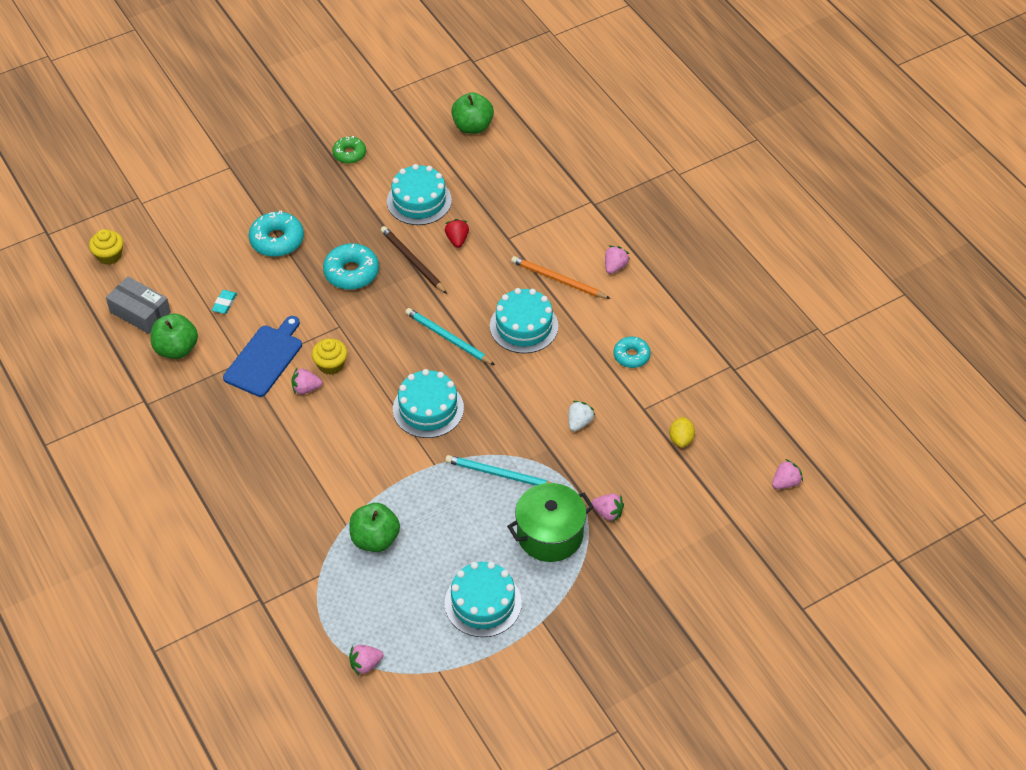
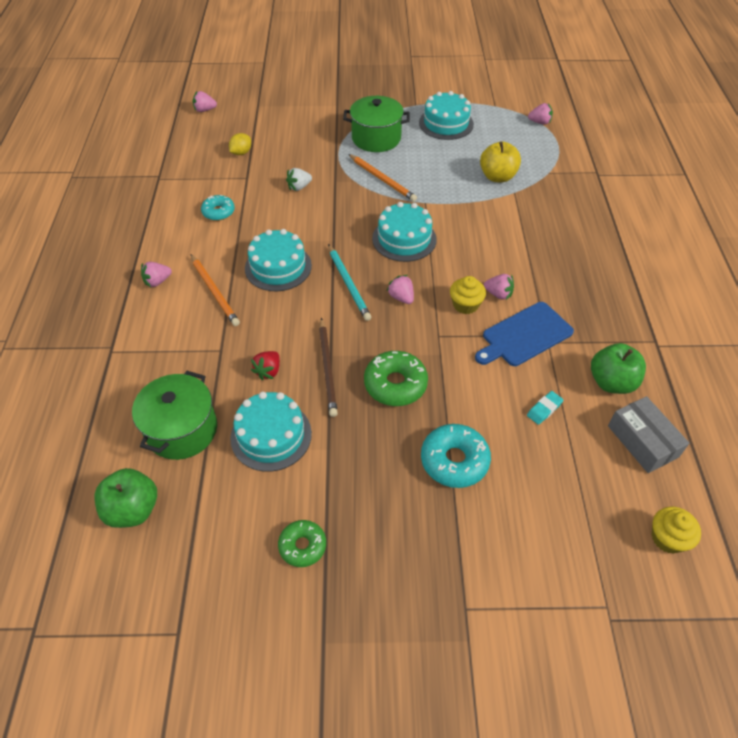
camera: 150 degrees left, 0 degrees up
turquoise donut [323,243,379,290] -> green donut [364,351,428,406]
green apple [349,503,400,552] -> yellow apple [480,141,521,183]
turquoise pencil [445,455,552,486] -> orange pencil [348,154,417,201]
pink strawberry [592,494,624,522] -> pink strawberry moved to [387,275,414,304]
none -> green pot [132,371,217,460]

